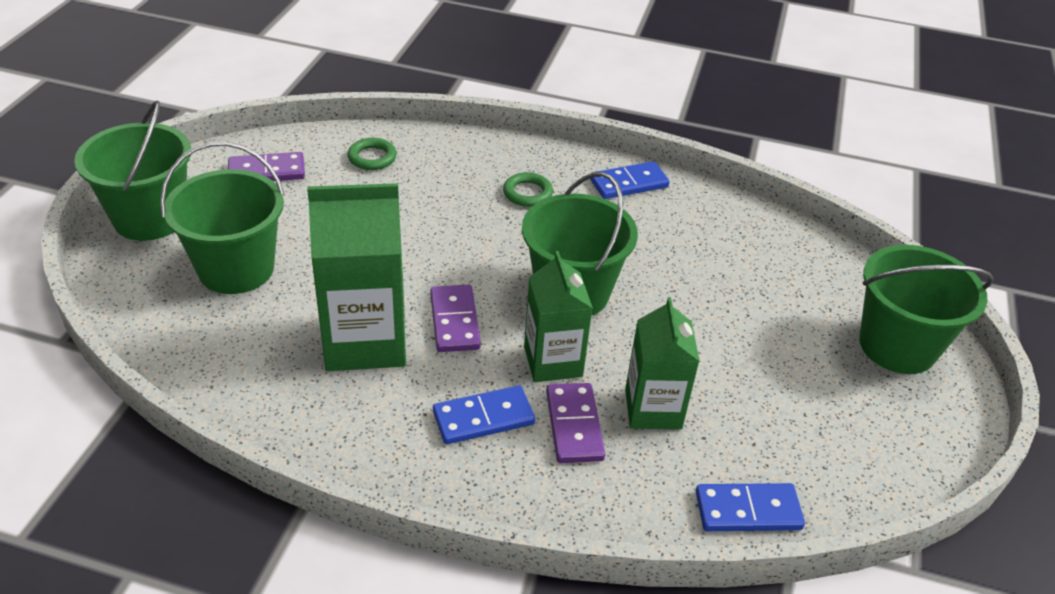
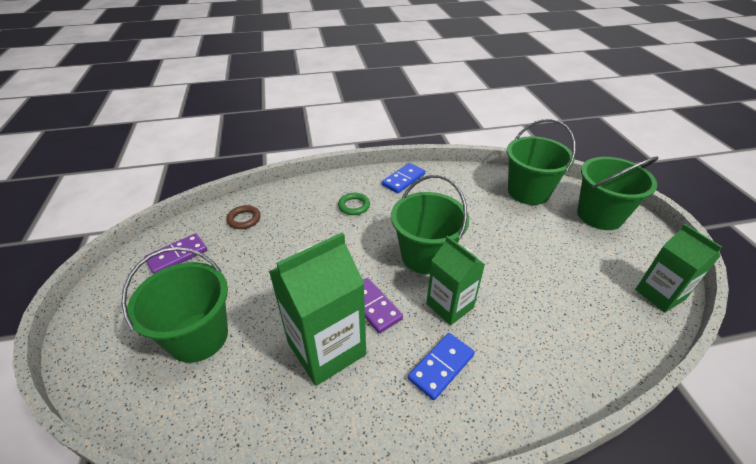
camera: 25 degrees left, 0 degrees up
green bucket [74,101,191,241] -> green bucket moved to [507,119,576,205]
green ring [348,138,397,170] -> brown ring [226,205,261,229]
purple domino [546,383,605,463] -> none
green carton [625,297,700,429] -> green carton moved to [635,224,722,313]
blue domino [696,483,805,531] -> none

